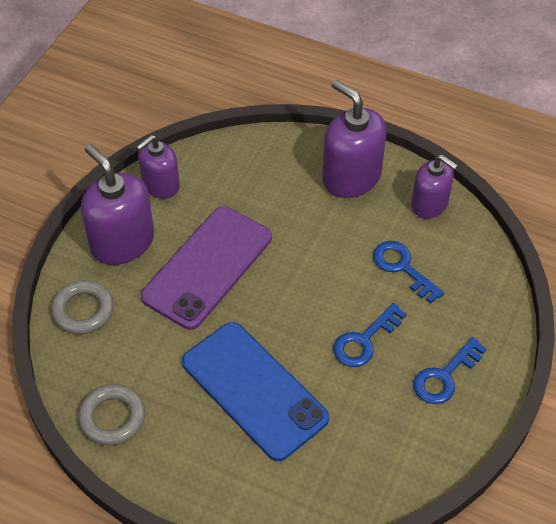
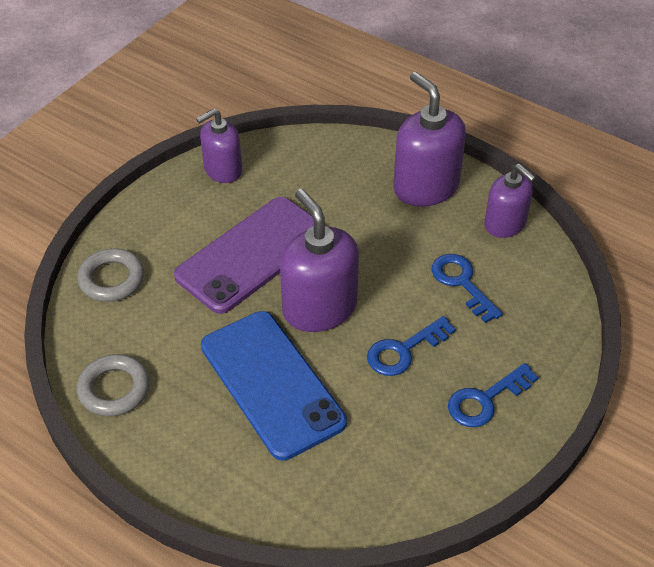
camera: 10 degrees right, 5 degrees down
purple soap dispenser [81,144,154,265] -> purple soap dispenser moved to [280,189,359,332]

